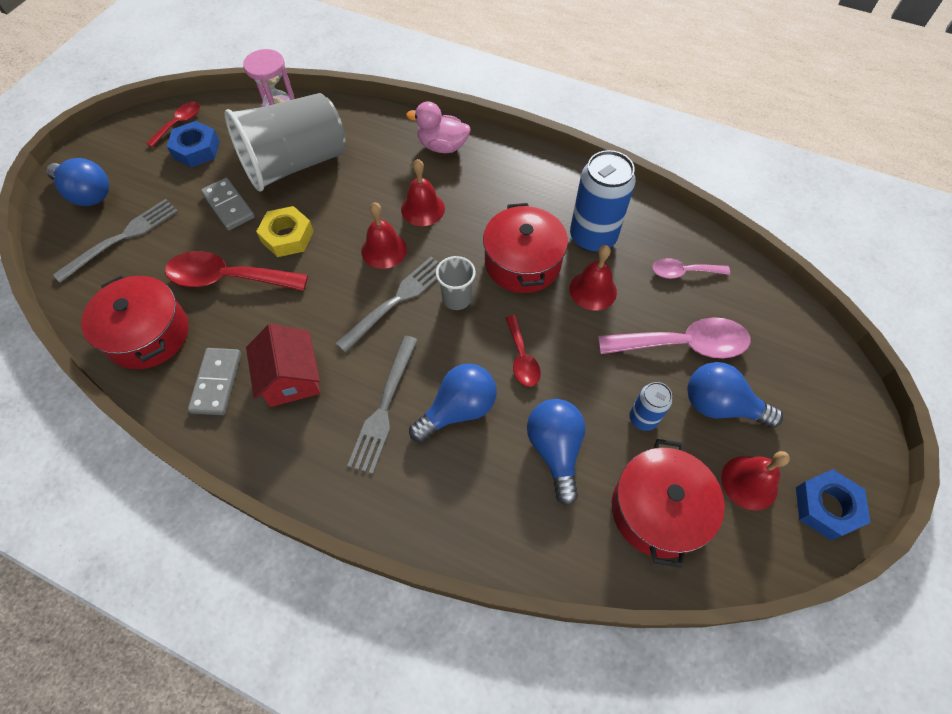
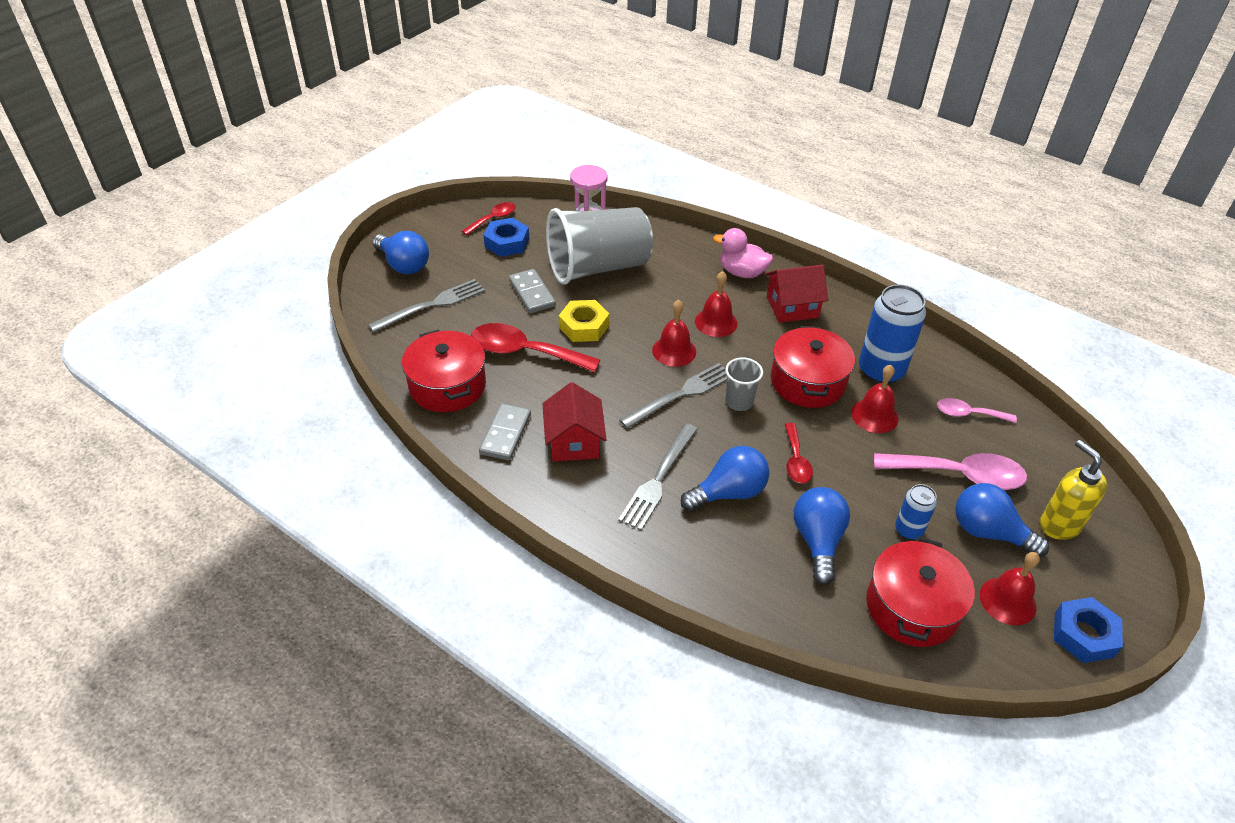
camera: 10 degrees right, 15 degrees down
none -> red house [766,264,828,323]
none -> yellow soap dispenser [1040,440,1107,540]

